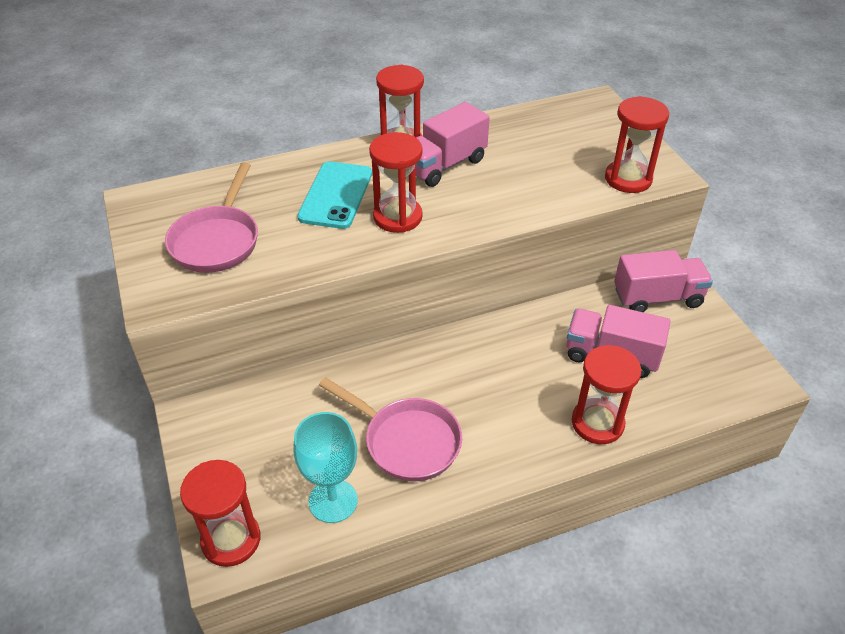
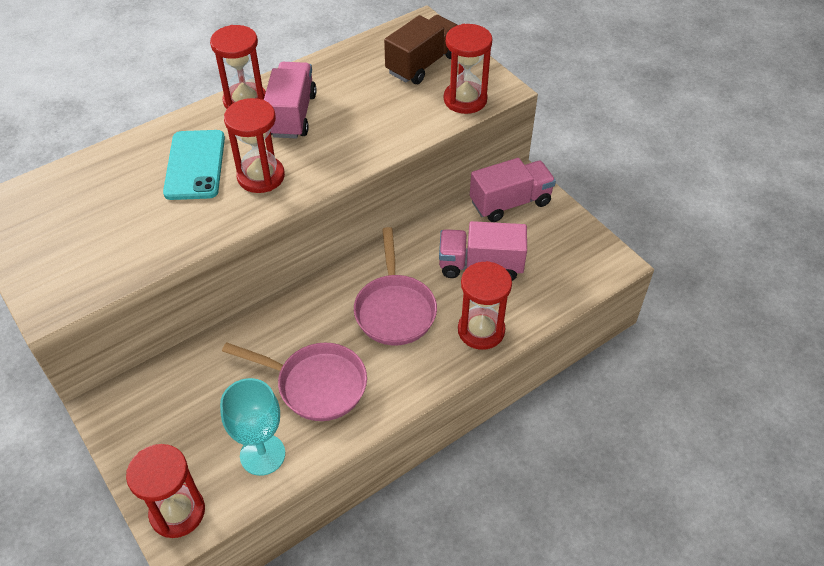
camera: 15 degrees left, 5 degrees up
pink pan [165,162,258,273] -> pink pan moved to [354,227,437,345]
pink truck [416,102,490,187] -> pink truck turned 150 degrees clockwise [264,62,317,139]
none -> brown truck [384,15,457,84]

